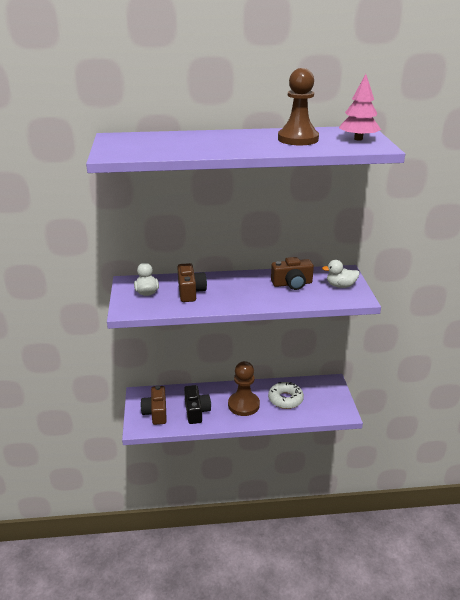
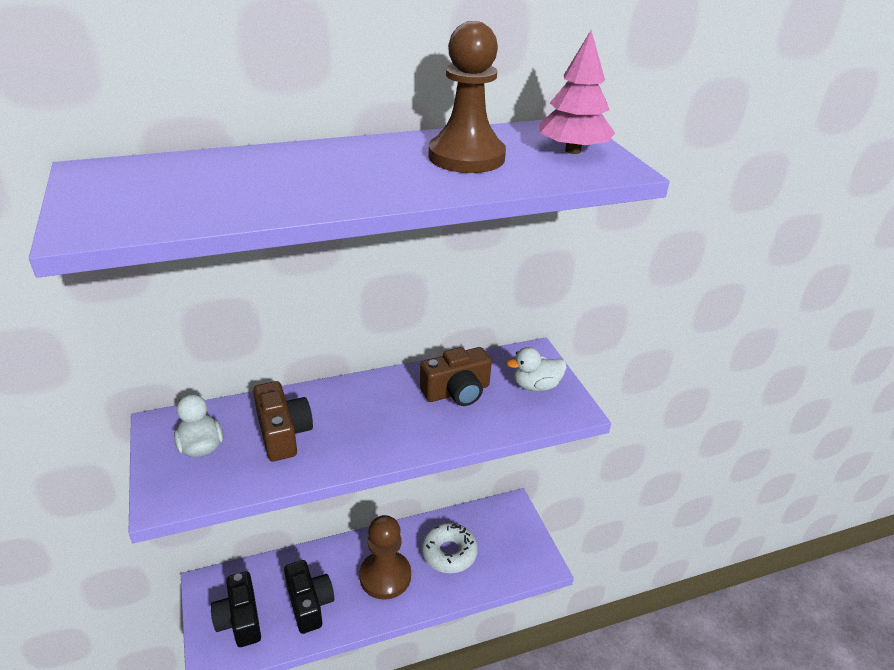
camera: 15 degrees left, 5 degrees up
brown camera [141,385,167,425] -> black camera [211,571,261,647]

